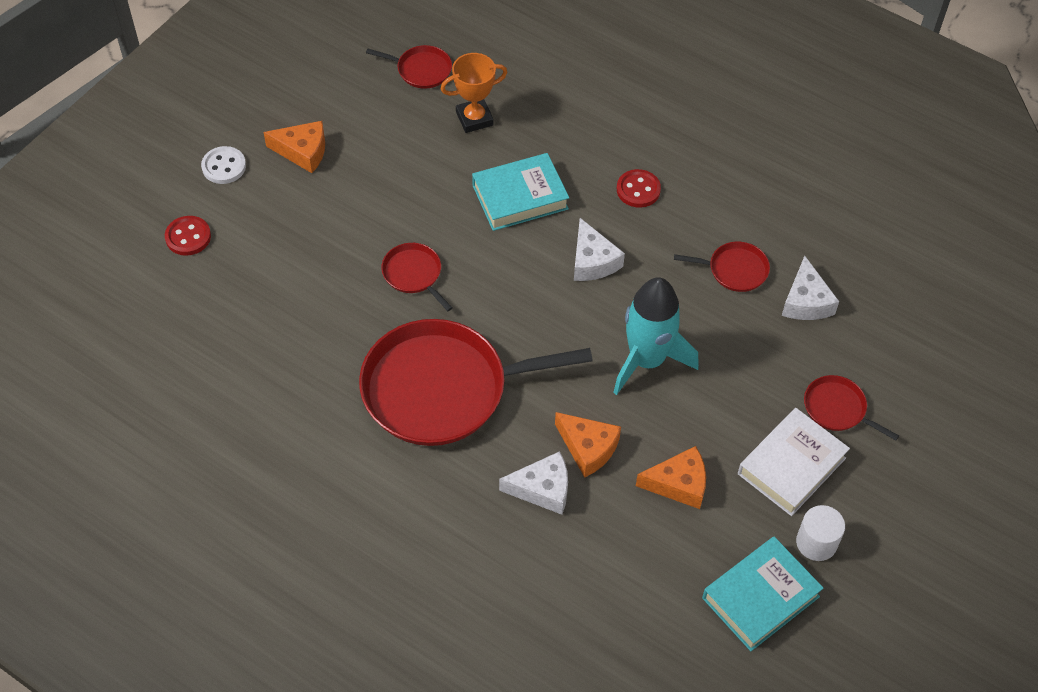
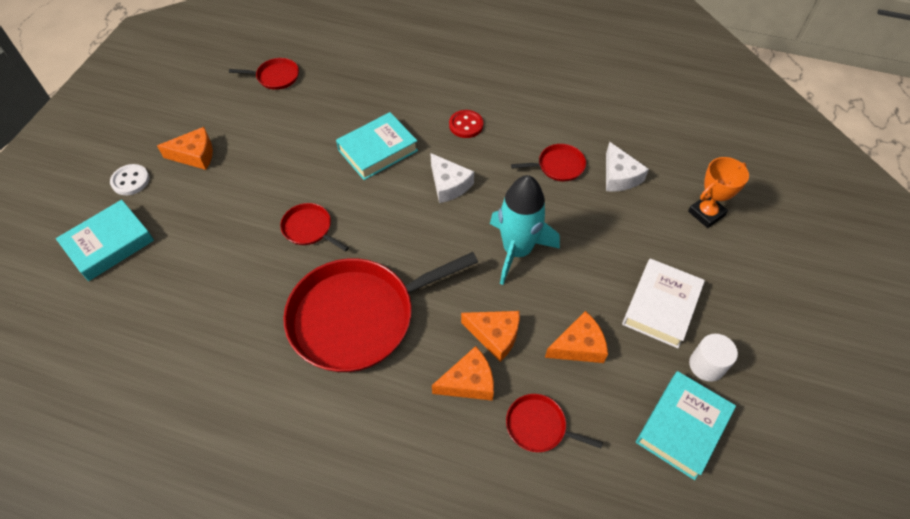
camera: 15 degrees left, 0 degrees up
red button [165,216,211,256] -> turquoise book [56,200,154,281]
orange trophy [441,53,508,133] -> orange trophy moved to [688,157,749,228]
white cheese [499,451,568,515] -> orange cheese [432,346,494,401]
red pan [804,375,899,440] -> red pan moved to [506,394,603,452]

